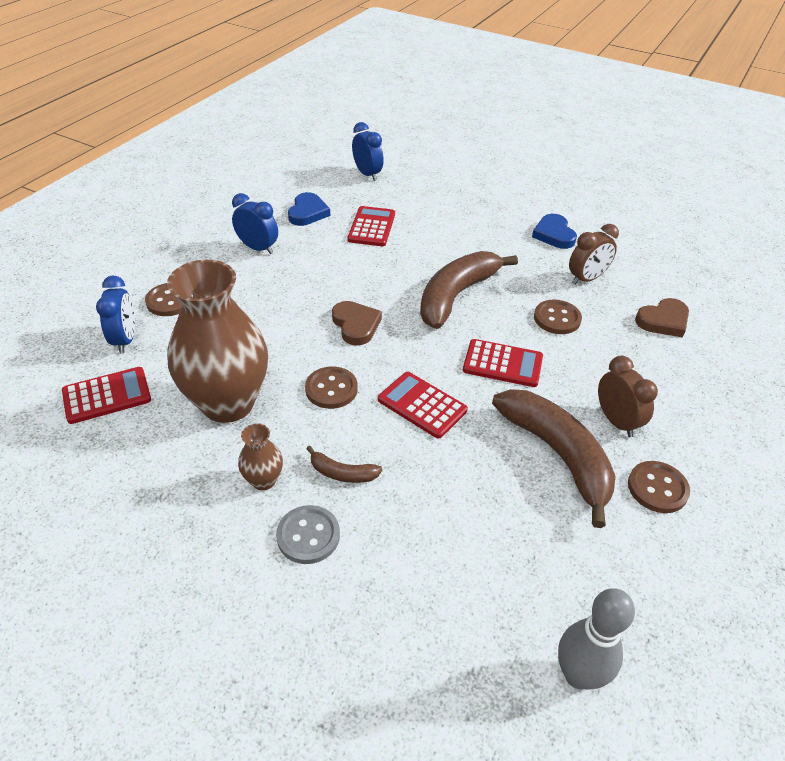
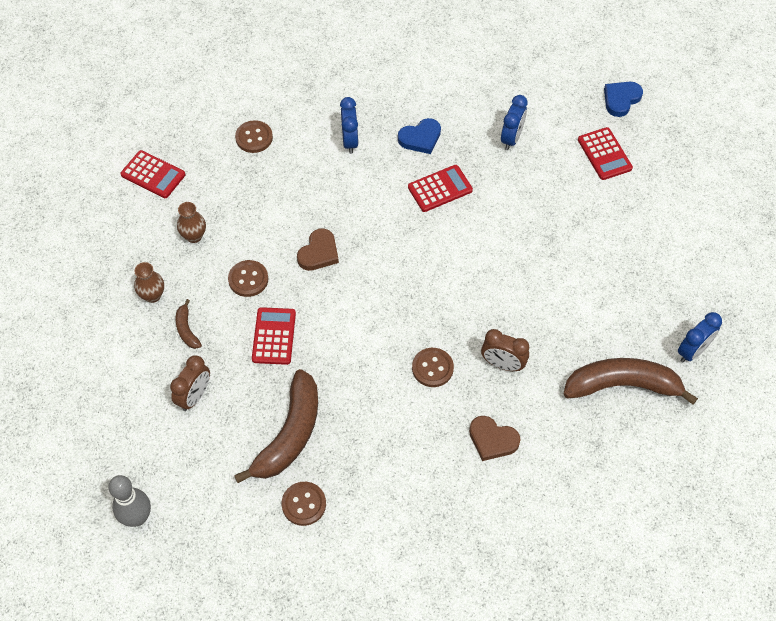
camera: 55 degrees right, 15 degrees up
blue clock [96,275,135,353] -> blue clock moved to [678,312,722,362]
brown vase [167,260,268,423] -> brown vase [177,202,206,243], size x0.42
grey button [276,505,340,564] -> none
brown banana [420,251,518,329] -> brown banana moved to [563,358,698,405]
red calculator [463,339,543,387] -> red calculator moved to [578,127,633,180]
blue heart [532,214,577,249] -> blue heart moved to [604,82,643,117]
brown clock [598,356,658,437] -> brown clock moved to [170,355,210,411]

